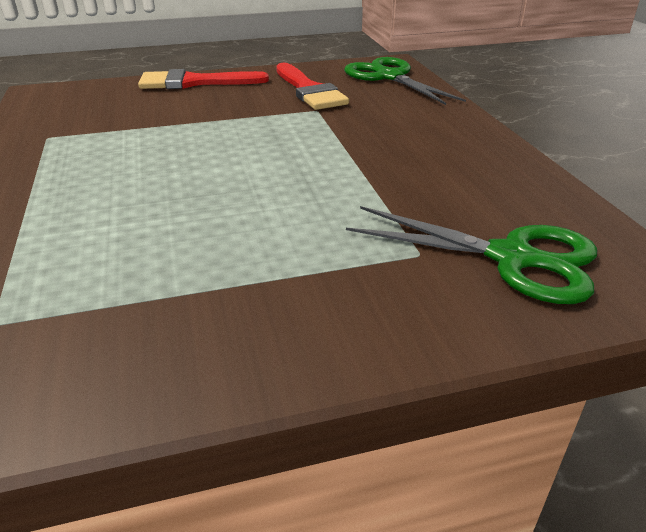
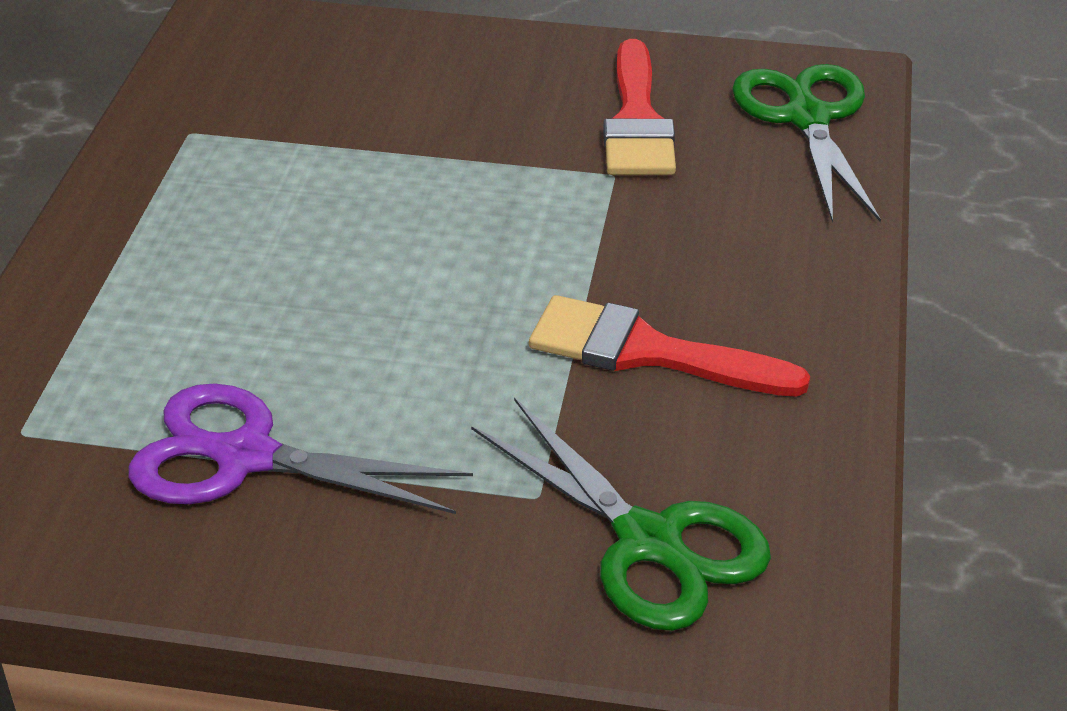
camera: 25 degrees right, 5 degrees up
red brush [138,69,269,89] -> red brush moved to [529,295,810,397]
none -> purple scissors [128,383,473,514]

